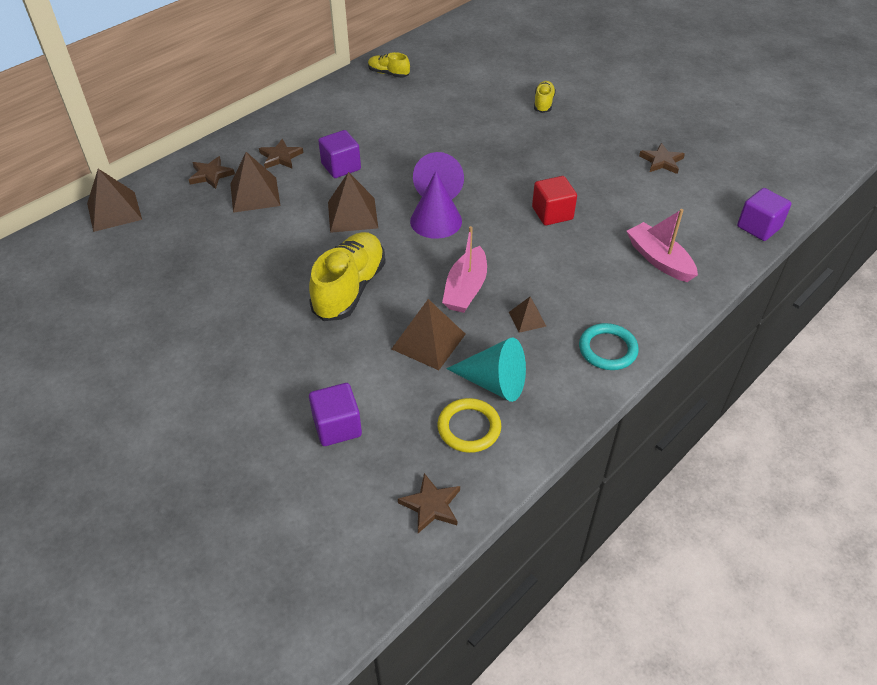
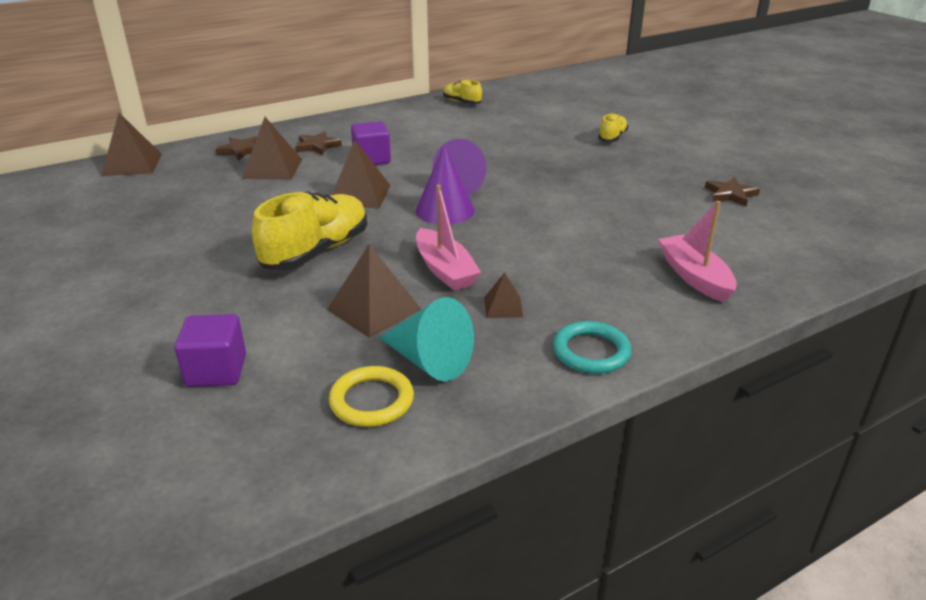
camera: 15 degrees right, 15 degrees down
brown star [398,473,460,533] -> none
pink boat [442,226,487,313] -> pink boat turned 60 degrees counterclockwise [416,185,481,291]
red cube [532,176,577,225] -> none
purple cube [737,188,792,241] -> none

